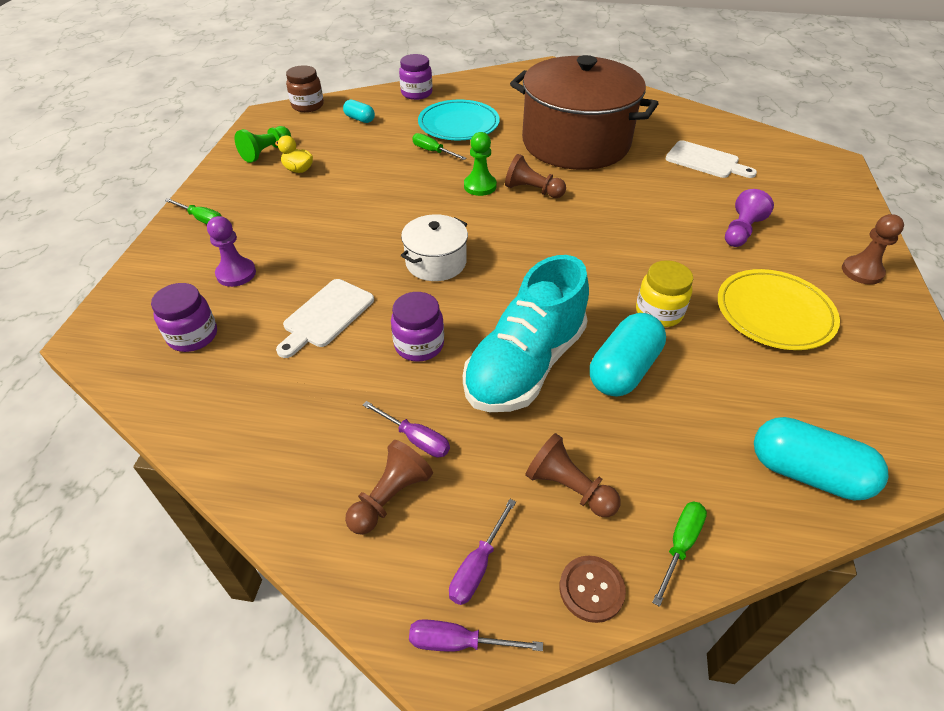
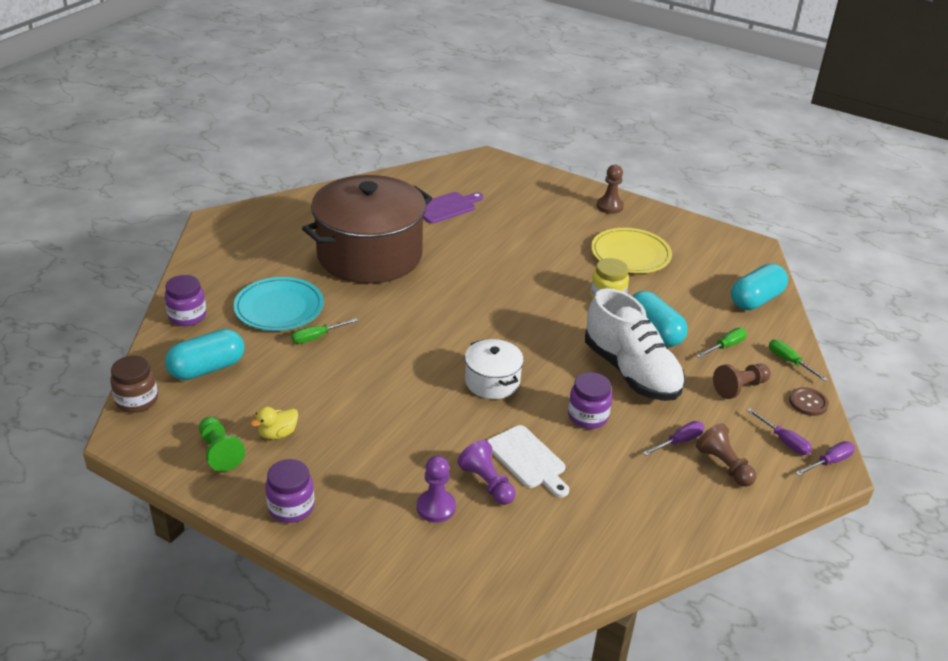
camera: 70 degrees left, 10 degrees down
purple jar [151,283,217,352] -> purple jar moved to [265,459,314,523]
green screwdriver [165,198,221,224] -> green screwdriver moved to [696,328,747,358]
turquoise capsule [343,100,375,123] -> turquoise capsule [165,329,244,380], size x1.85
purple screwdriver [409,619,543,652] -> purple screwdriver turned 150 degrees counterclockwise [795,441,855,476]
turquoise shoe [463,255,589,412] -> white shoe [585,288,685,401]
green pawn [464,132,497,196] -> none
brown pawn [505,154,566,198] -> none
white cutting board [666,140,757,178] -> purple cutting board [423,192,483,224]
purple pawn [725,189,774,247] -> purple pawn moved to [457,440,515,505]

